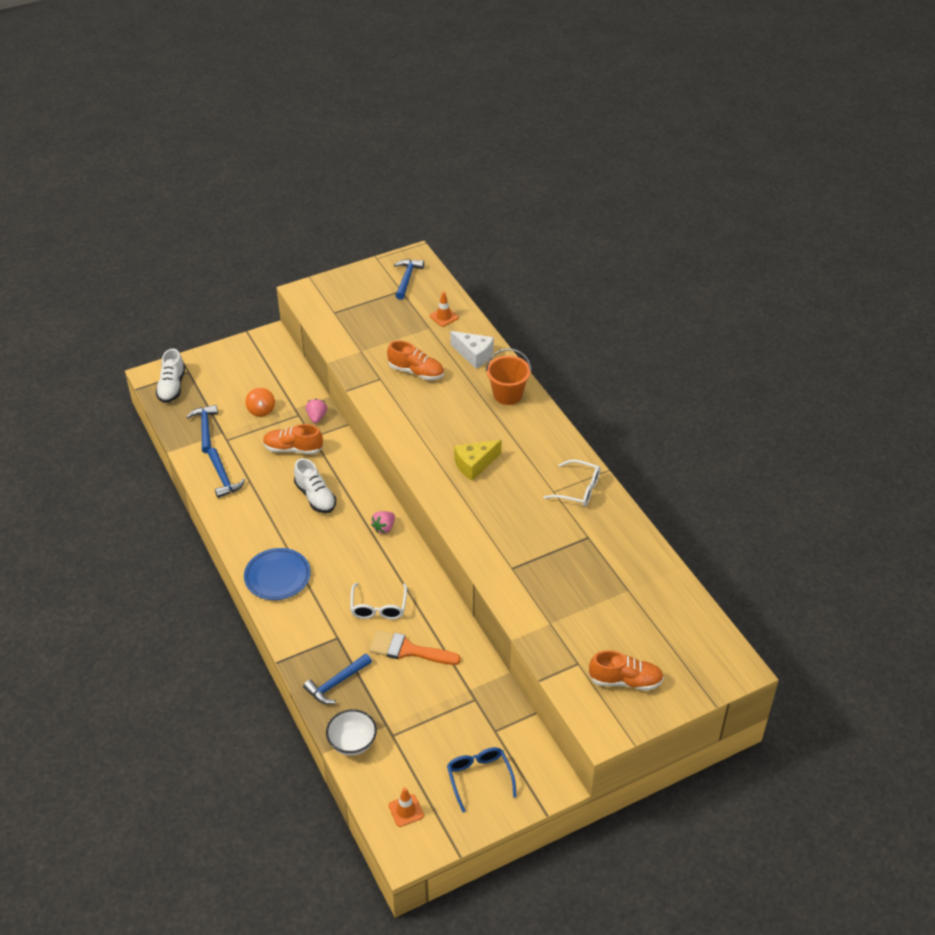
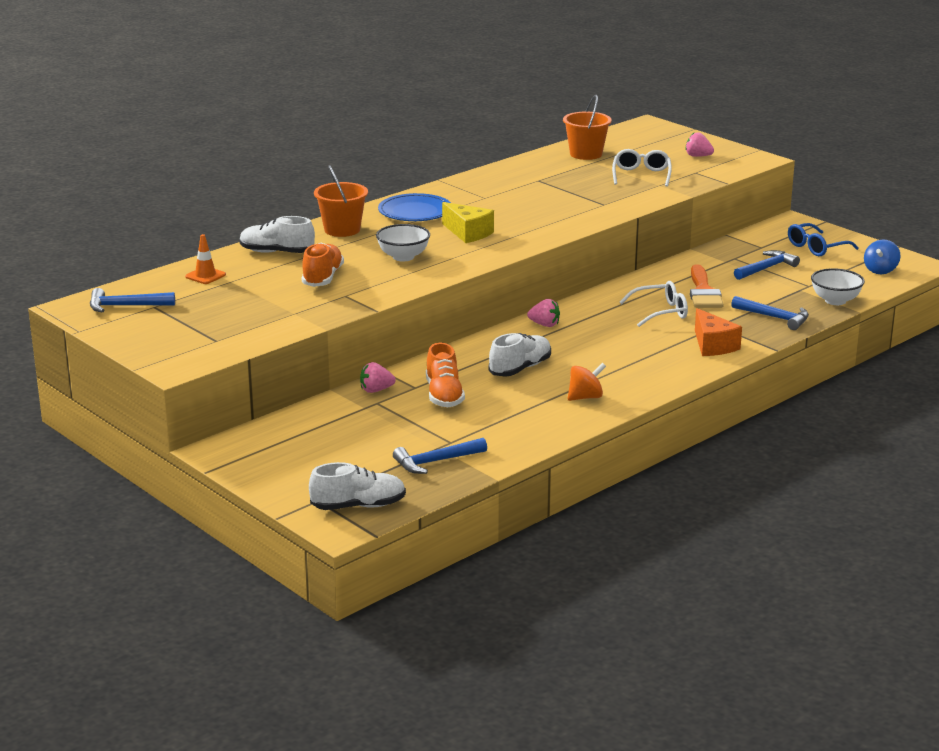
camera: 105 degrees left, 20 degrees down
blue hammer [207,448,246,498] -> blue hammer moved to [734,250,800,280]
blue plate [244,548,311,600] -> blue plate moved to [378,193,451,221]
orange spinning top [245,388,275,417] -> orange spinning top moved to [567,363,606,401]
orange traffic cone [388,788,424,827] -> blue spinning top [864,240,901,274]
white cheese [450,331,494,369] -> white shoe [240,216,315,253]
white glasses [543,459,600,506] -> white glasses moved to [612,149,672,187]
orange shoe [589,650,664,691] -> pink strawberry [685,132,714,157]
none -> white bowl [376,224,430,262]
none -> orange bucket [563,95,612,160]
none -> orange cheese [695,308,742,356]

